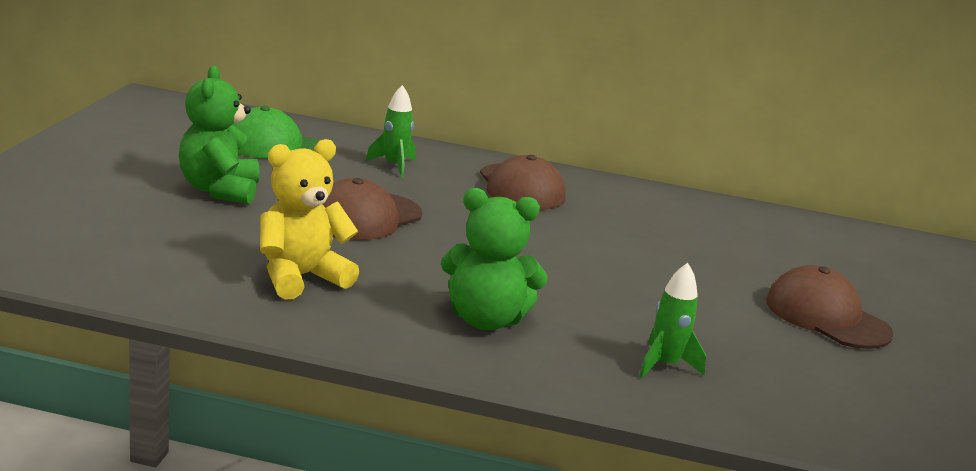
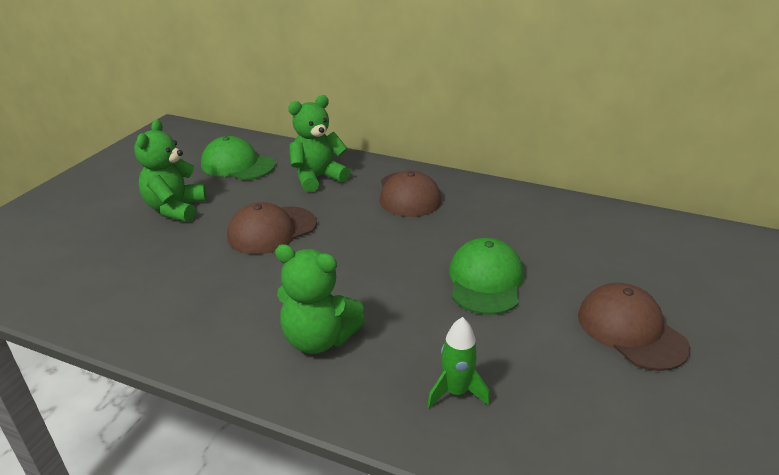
camera: 15 degrees right, 10 degrees up
yellow teddy bear [260,139,359,300] -> none
green rocket [366,85,416,177] -> green teddy bear [288,95,351,193]
none -> green cap [449,238,524,315]

